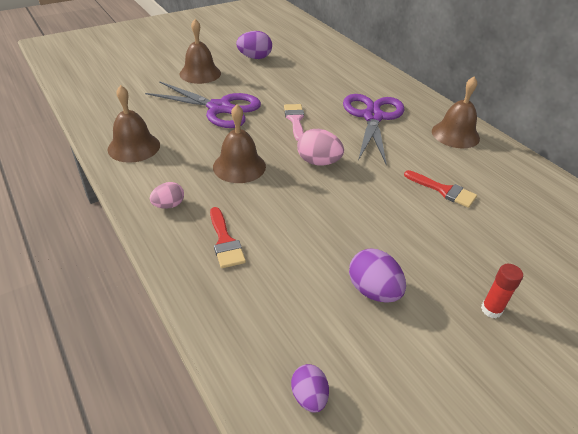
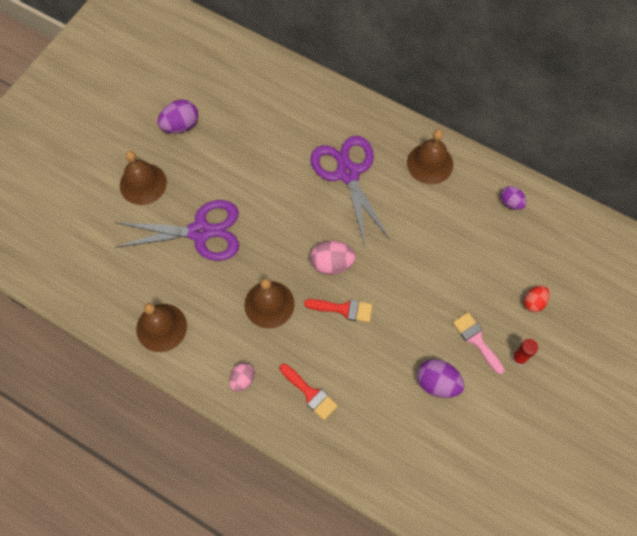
camera: 25 degrees left, 25 degrees up
pink brush [284,104,304,141] -> pink brush moved to [453,312,504,374]
purple egg [291,364,329,413] -> purple egg moved to [501,186,526,210]
red brush [404,170,477,208] -> red brush moved to [304,299,372,322]
none -> red egg [524,286,550,312]

